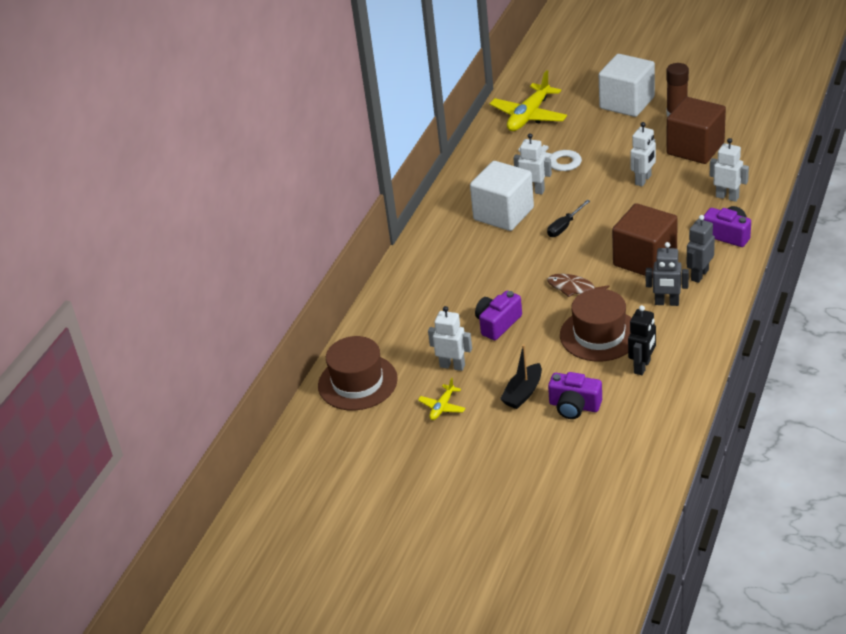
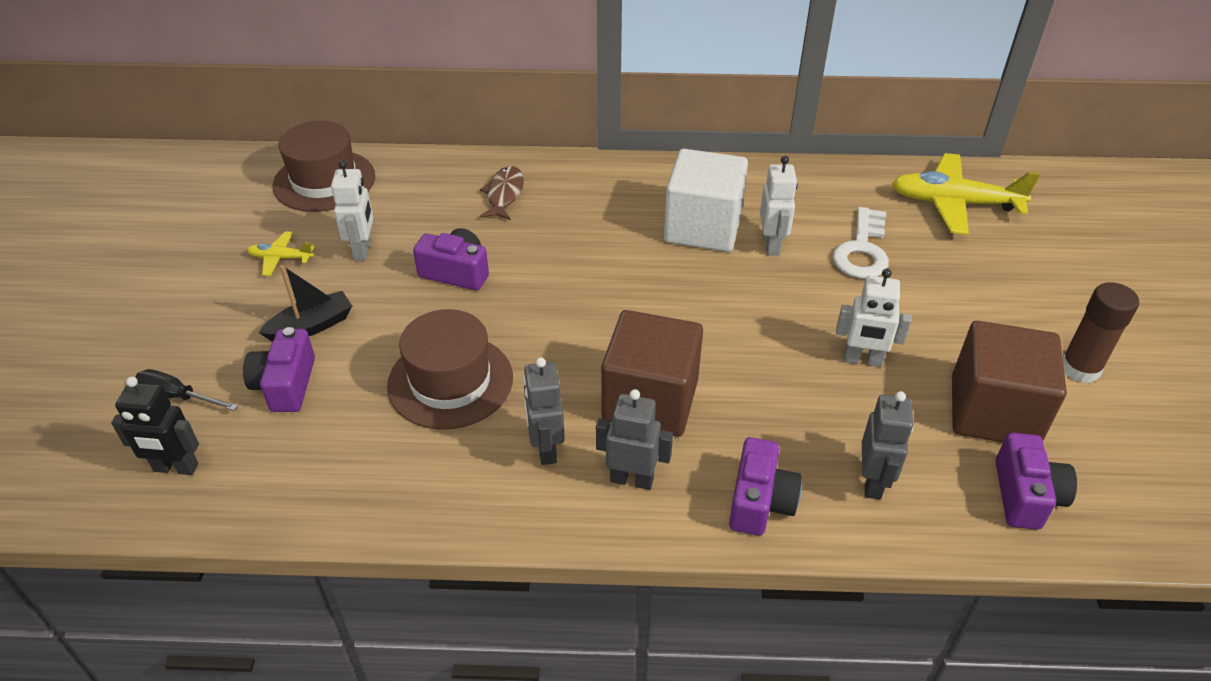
camera: 65 degrees right, 5 degrees up
black boat [500,344,542,409] -> black boat turned 135 degrees clockwise [259,265,352,342]
black screwdriver [547,200,590,237] -> black screwdriver moved to [135,369,238,411]
brown fish [547,274,610,297] -> brown fish moved to [480,166,524,220]
white cube [599,54,655,117] -> none
black robot [628,305,656,375] -> black robot moved to [111,377,199,475]
white robot [709,138,749,202] -> grey robot [862,391,914,499]
none -> purple camera [996,433,1077,530]

